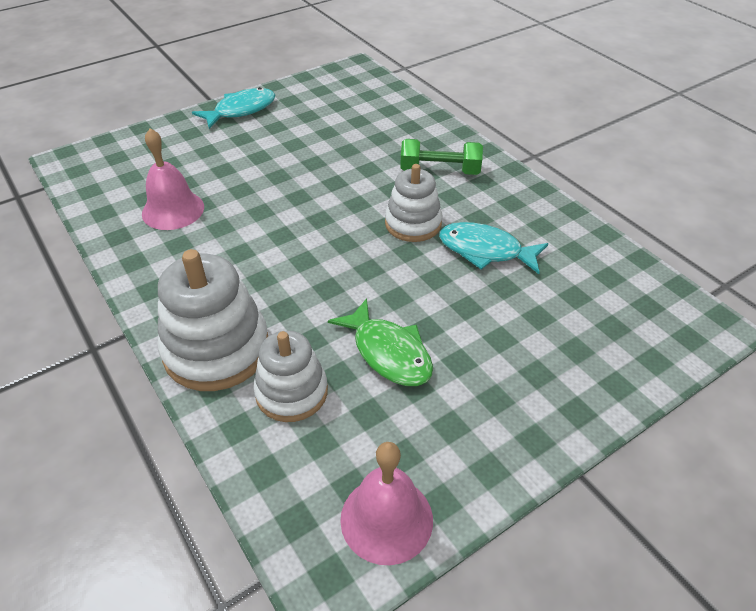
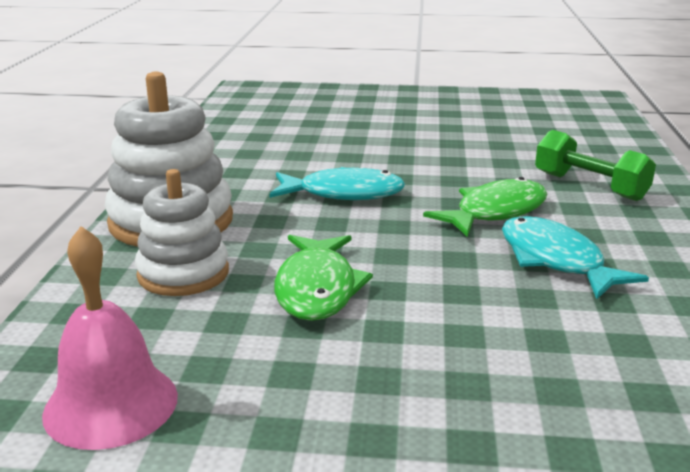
camera: 40 degrees right, 20 degrees down
pink bell [142,128,204,230] -> none
turquoise fish [192,87,275,129] -> turquoise fish moved to [270,167,405,200]
white stacking toy [385,164,442,242] -> green fish [423,177,547,237]

